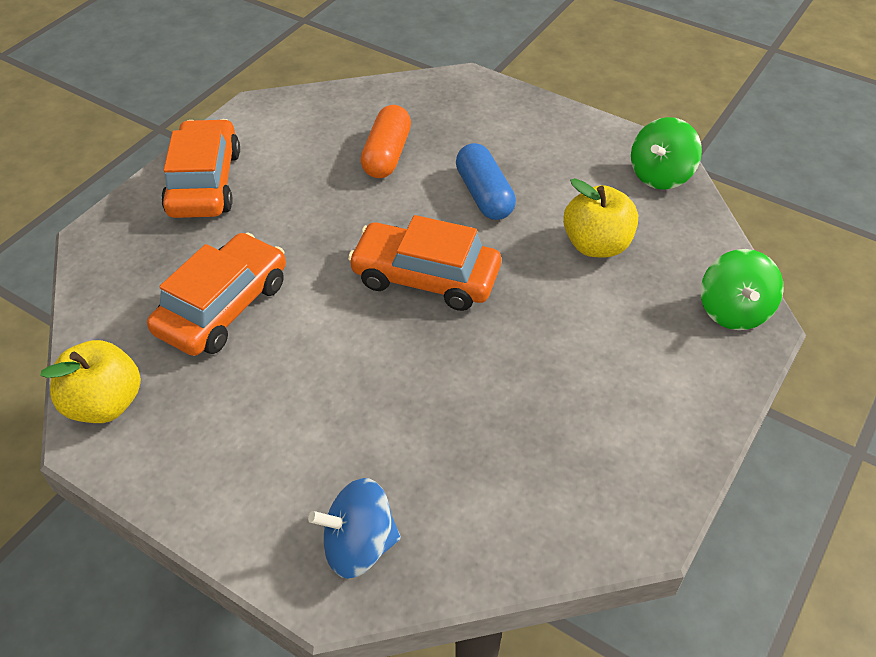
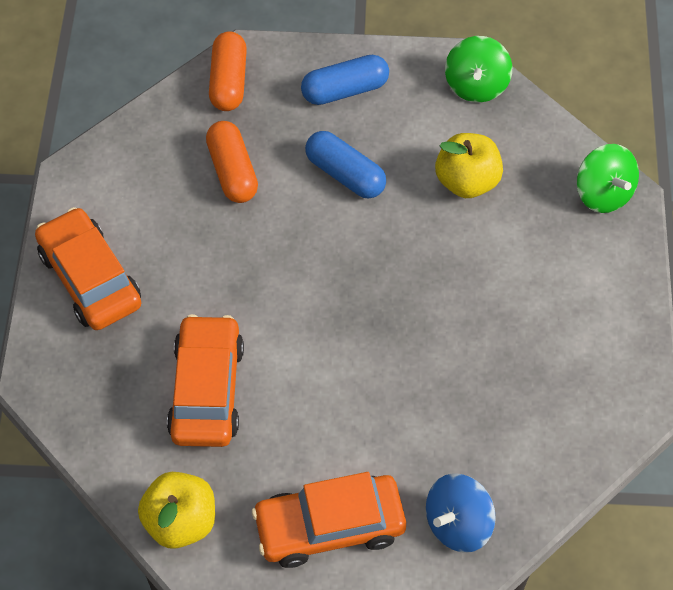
camera: 30 degrees left, 10 degrees up
orange car [348,215,501,311] -> orange car moved to [252,472,406,568]
none -> orange capsule [209,31,247,111]
none -> blue capsule [301,55,389,105]

